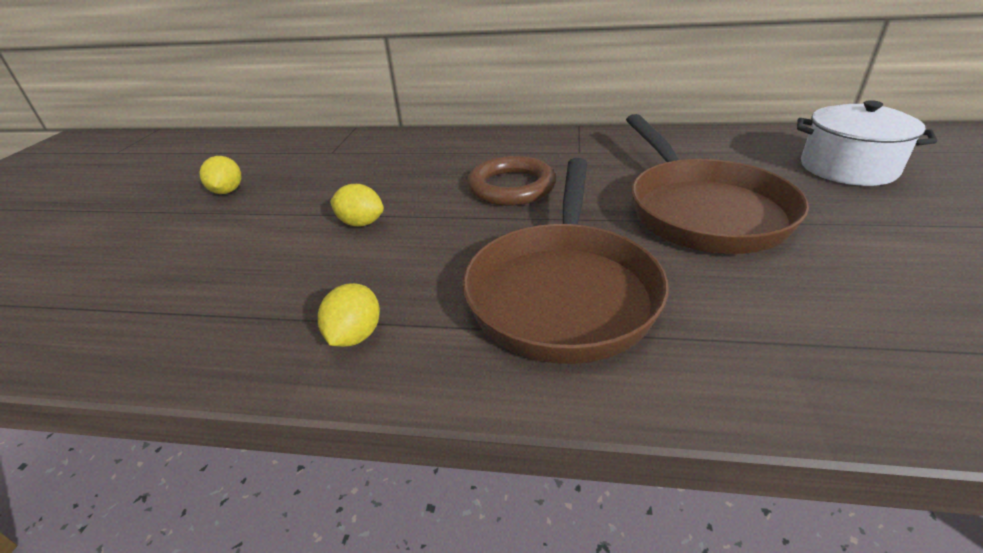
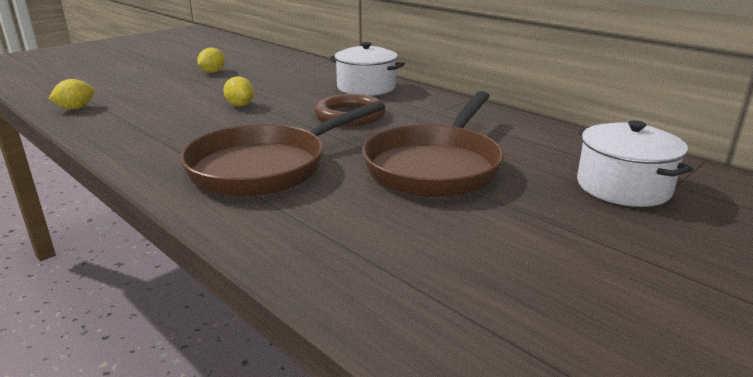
camera: 35 degrees right, 10 degrees down
yellow lemon [318,283,380,347] -> yellow lemon moved to [48,79,95,109]
none -> white pot [329,42,405,96]

